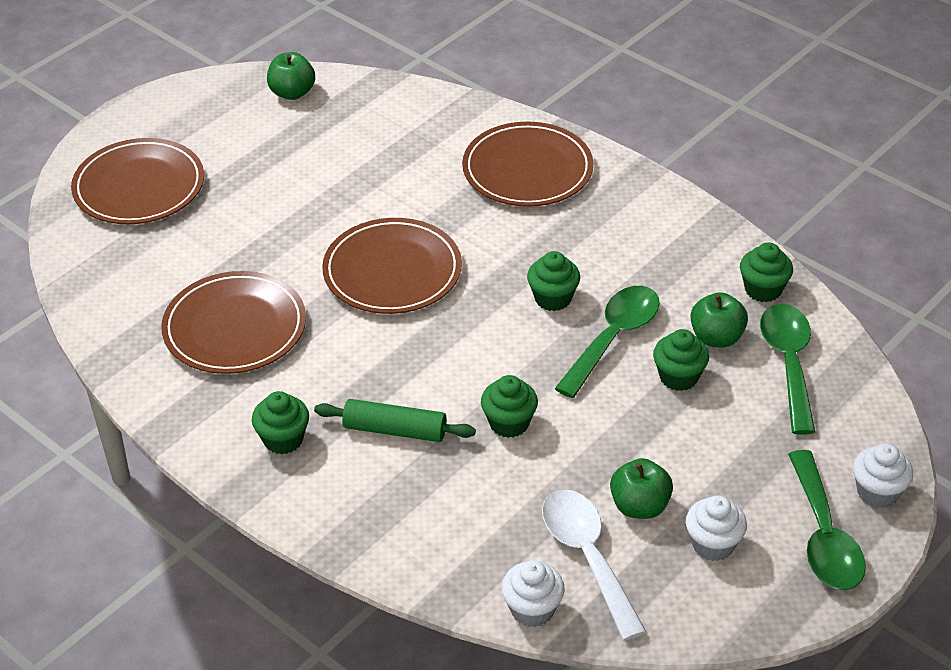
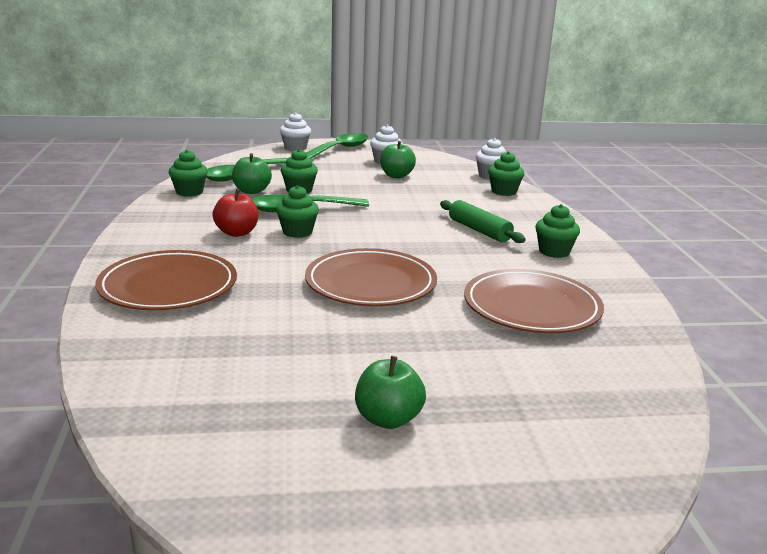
camera: 140 degrees left, 20 degrees down
brown plate [71,138,204,224] -> none
green apple [267,52,315,100] -> green apple moved to [355,356,426,429]
green cupcake [481,375,538,438] -> green cupcake moved to [488,151,524,196]
white spoon [542,489,646,641] -> none
none -> red apple [212,189,258,237]

